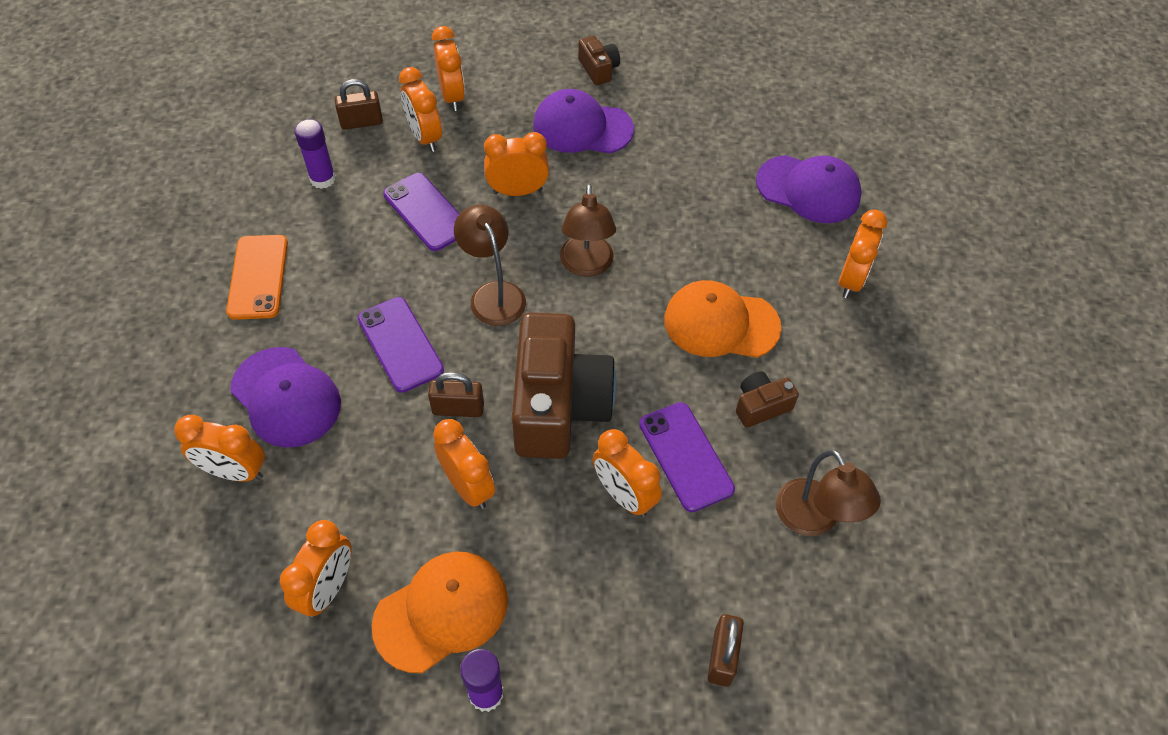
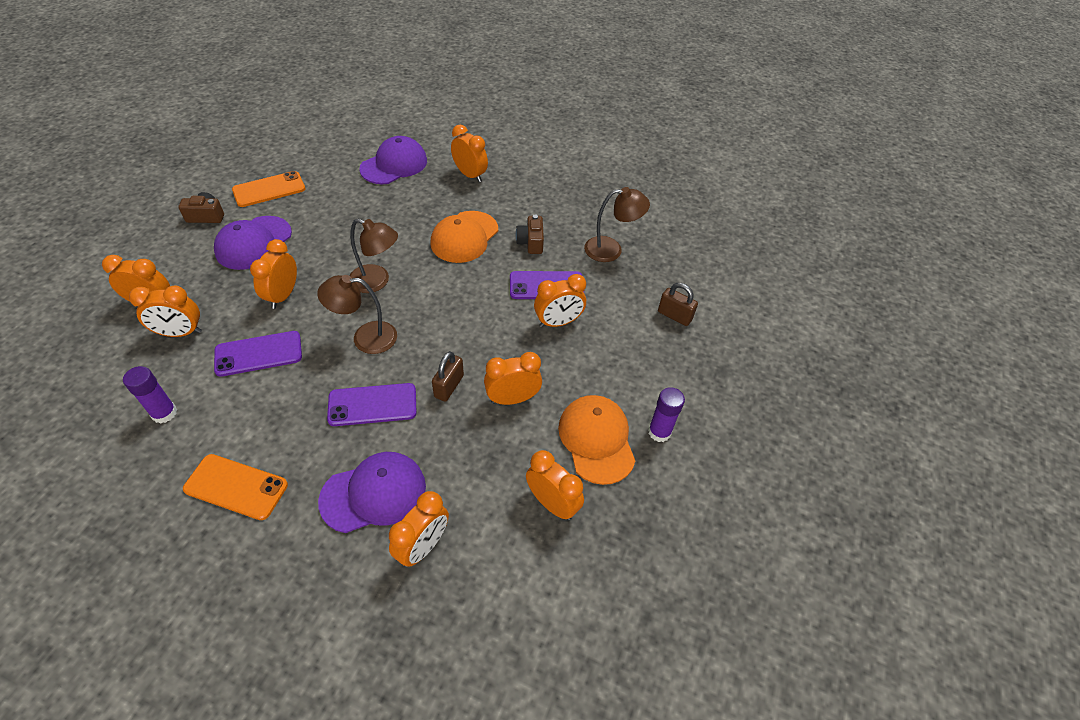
camera: 70 degrees left, 5 degrees down
brown padlock [335,79,383,129] -> none
brown camera [512,312,617,459] -> none
none -> orange phone [232,171,305,207]

